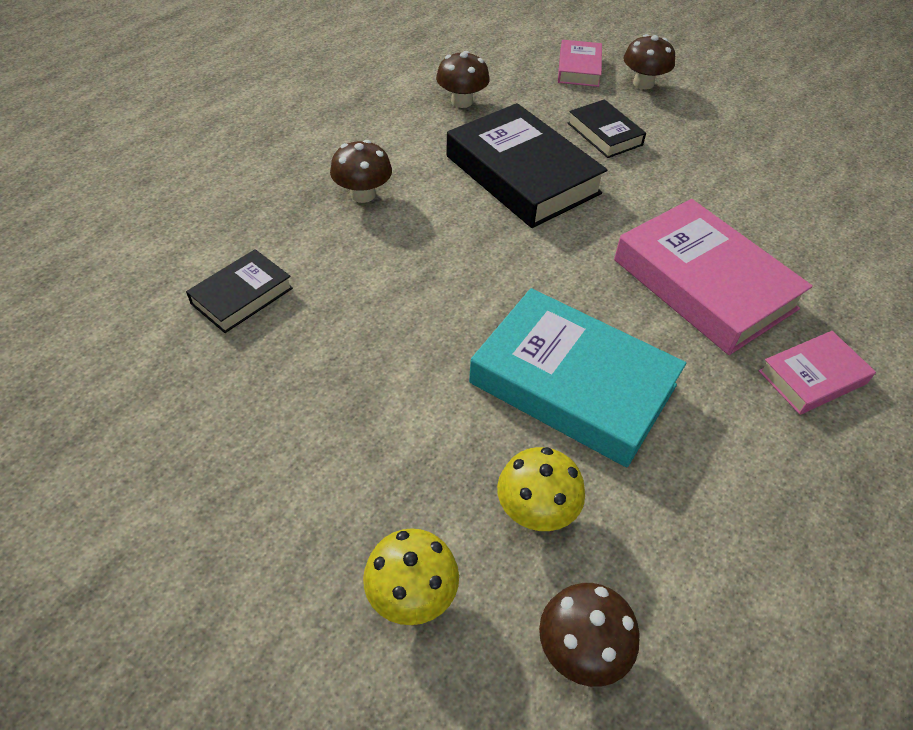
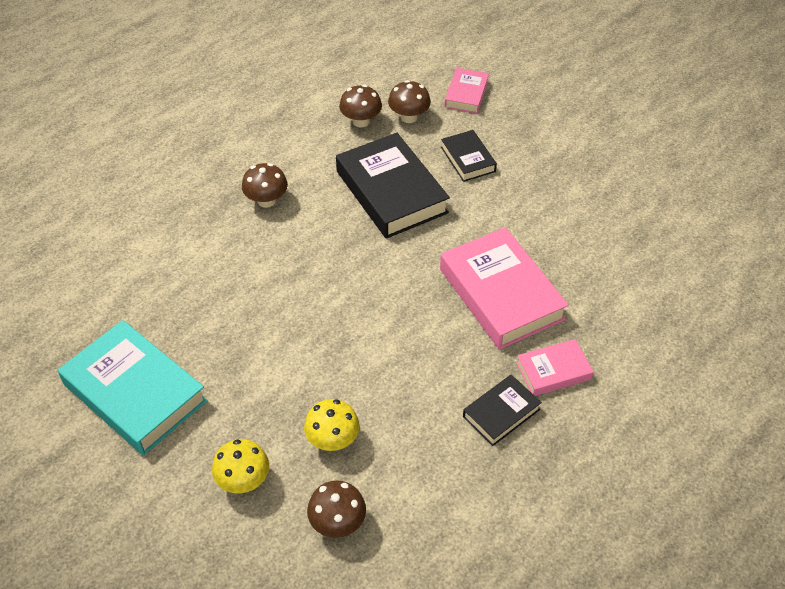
camera: 10 degrees right, 0 degrees up
black book [186,249,293,333] -> black book moved to [463,375,542,446]
turquoise book [469,288,686,467] -> turquoise book moved to [58,320,208,455]
brown mushroom [623,34,675,89] -> brown mushroom moved to [388,80,431,123]

